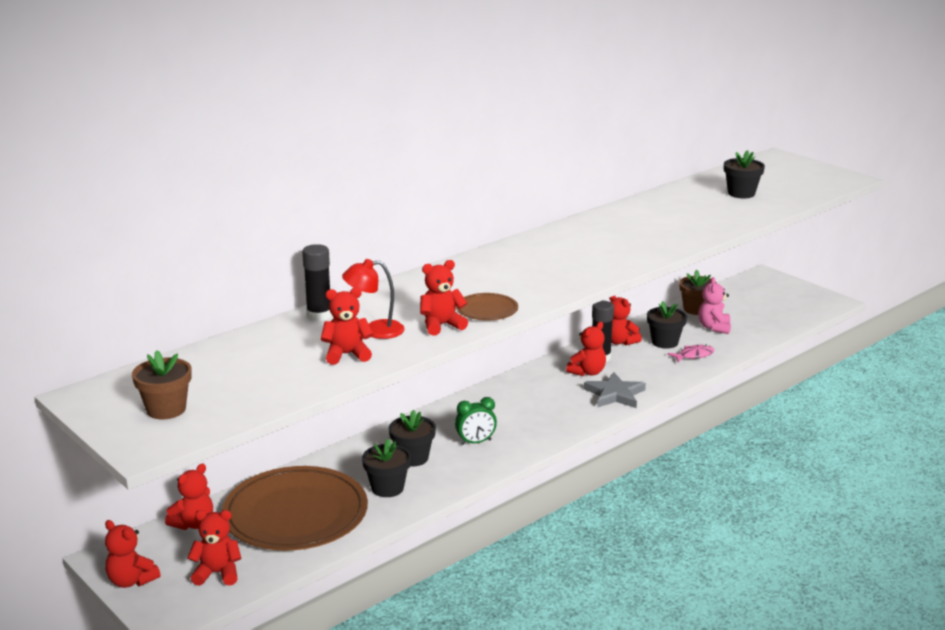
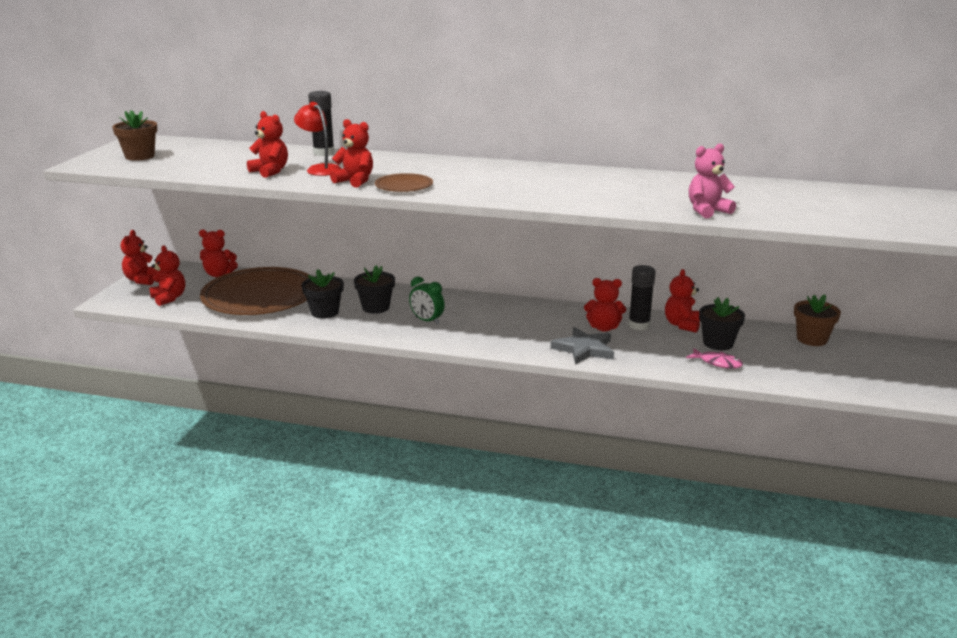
camera: 55 degrees right, 0 degrees up
pink teddy bear [698,277,731,334] -> pink teddy bear moved to [689,144,736,218]
black flower pot [724,150,765,198] -> none

